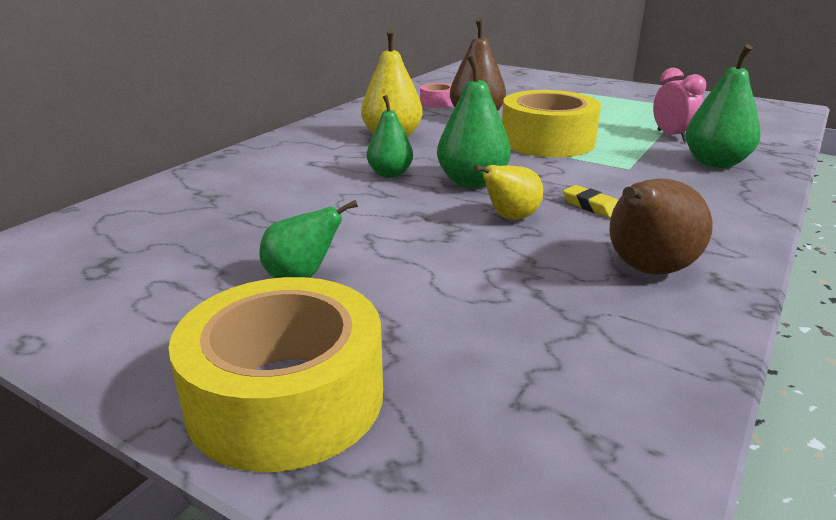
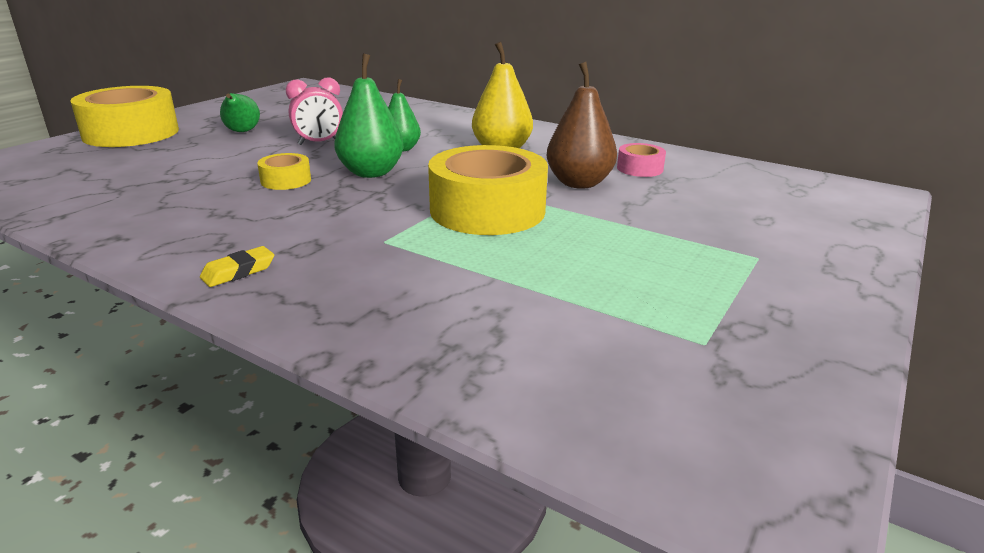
camera: 90 degrees right, 0 degrees up
yellow pear [473,165,543,220] -> yellow tape [257,153,311,190]
yellow eraser [563,185,618,218] -> yellow eraser moved to [200,246,274,287]
brown pear [609,179,713,275] -> none
pink clock [653,68,706,142] -> pink clock moved to [286,77,343,145]
green pear [685,44,761,168] -> none

